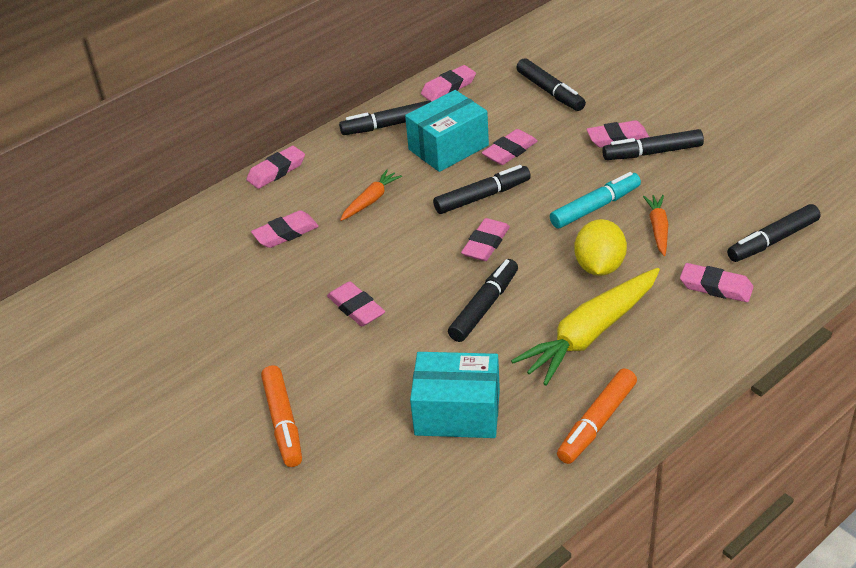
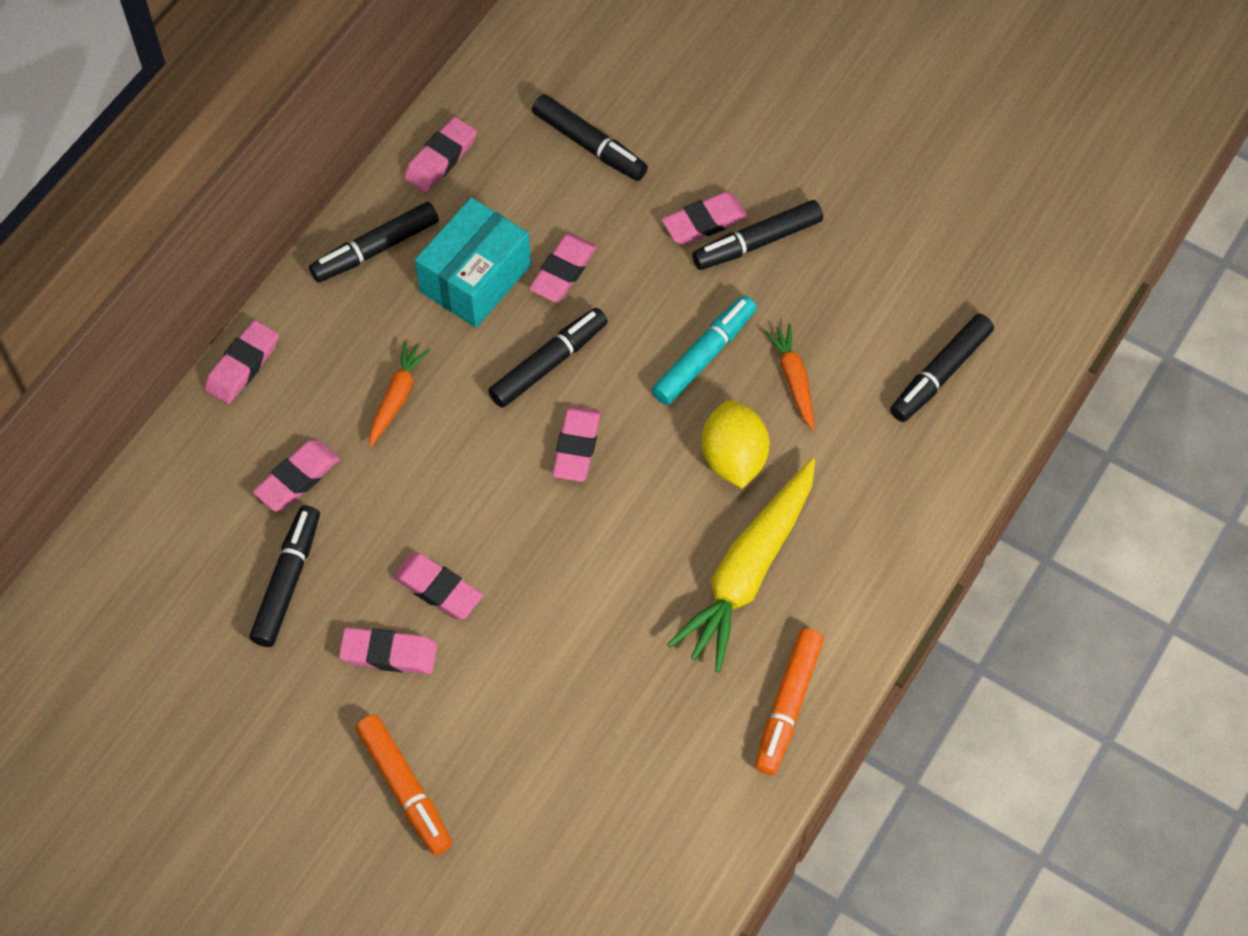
camera: 20 degrees left, 20 degrees up
turquoise box [410,352,500,438] -> none
black marker [448,259,518,342] -> black marker moved to [250,505,320,647]
pink eraser [680,263,754,302] -> pink eraser moved to [339,627,437,674]

